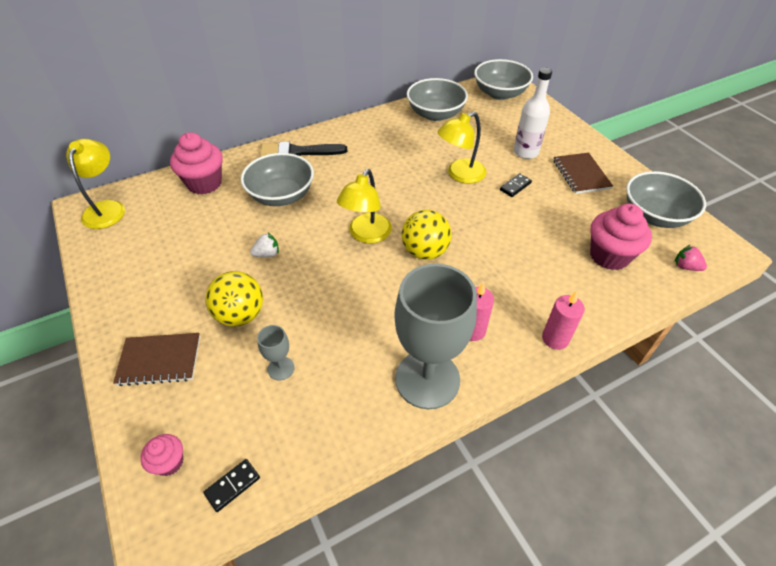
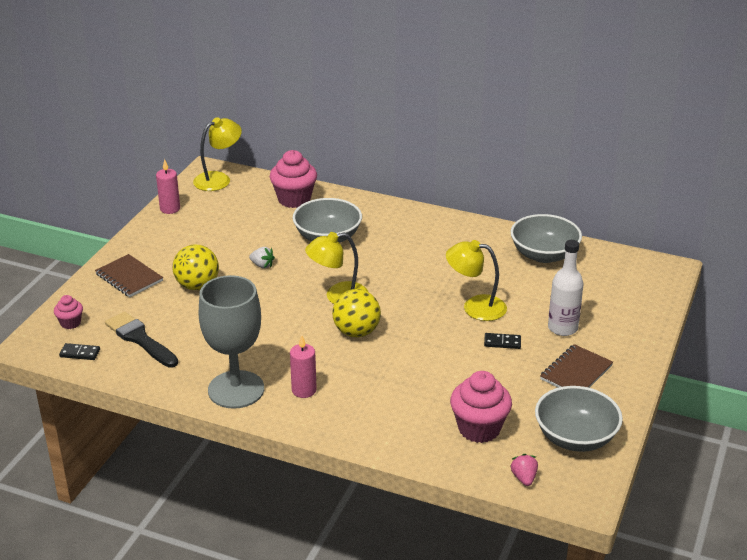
camera: 50 degrees right, 15 degrees down
grey goblet [257,325,295,380] -> none
black brush [260,142,347,157] -> black brush moved to [105,311,178,368]
grey bowl [474,59,533,100] -> none
pink candle [542,291,585,350] -> pink candle moved to [156,159,180,214]

